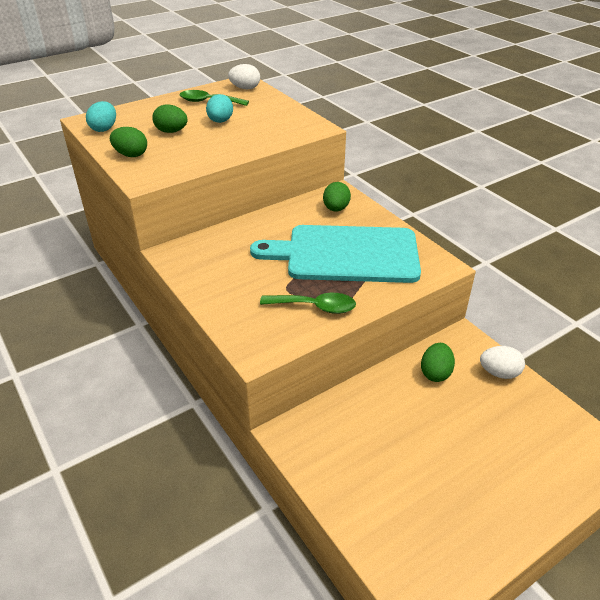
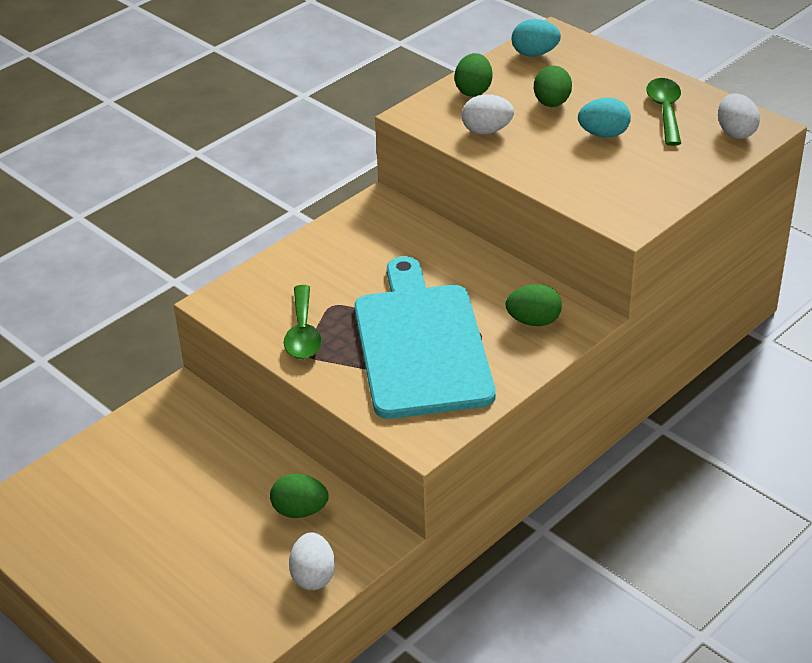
camera: 80 degrees right, 0 degrees up
none -> white egg [462,94,514,135]

